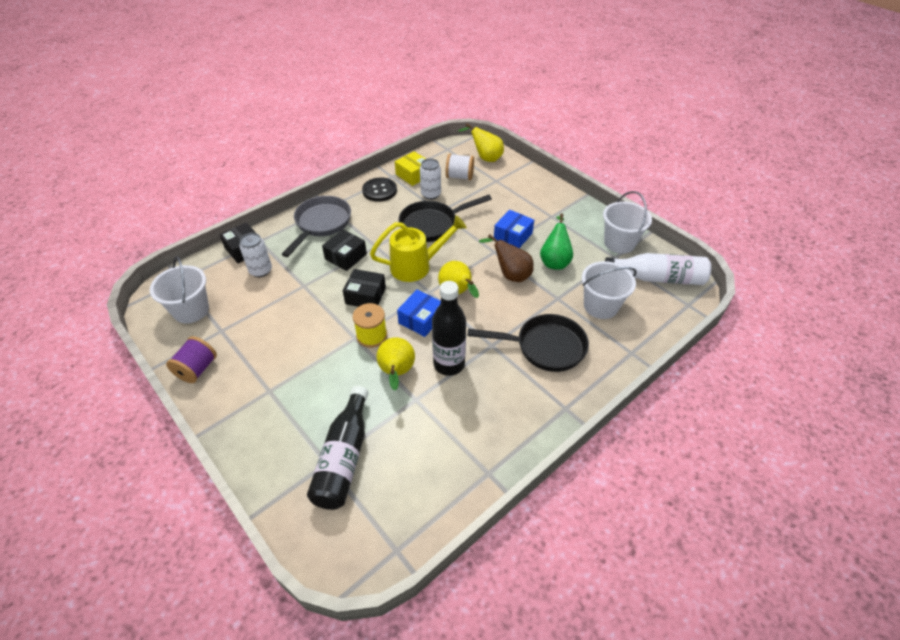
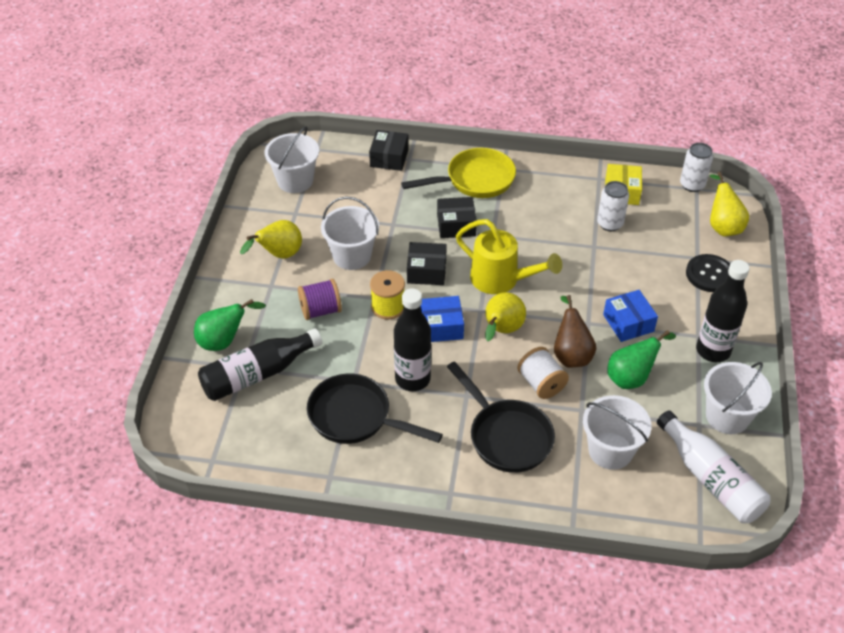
camera: 50 degrees right, 0 degrees up
purple spool [166,336,217,383] -> purple spool moved to [298,279,342,320]
white can [239,233,272,277] -> white can moved to [680,143,713,192]
grey pan [282,196,351,257] -> yellow pan [401,148,516,198]
black box [343,269,386,307] -> black box turned 60 degrees counterclockwise [407,242,447,285]
black button [362,177,397,202] -> black button moved to [686,254,730,292]
yellow pear [376,337,415,390] -> yellow pear moved to [240,220,302,259]
black pan [399,195,492,242] -> black pan moved to [307,374,443,444]
white spool [446,154,474,180] -> white spool moved to [517,347,569,399]
blue box [494,210,534,248] -> blue box turned 75 degrees clockwise [603,290,658,342]
none -> green pear [194,299,266,351]
none -> white bucket [321,196,379,270]
none -> black bottle [696,260,750,362]

